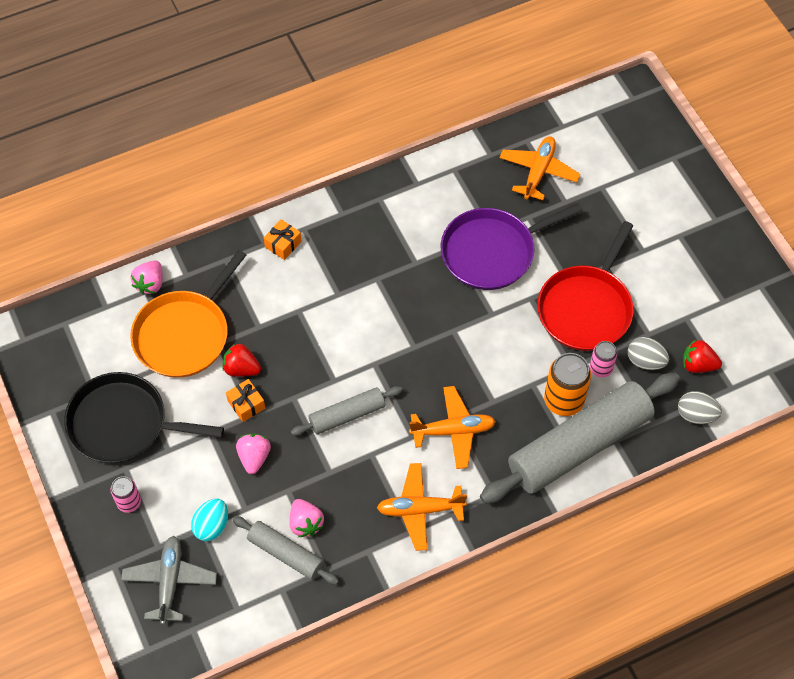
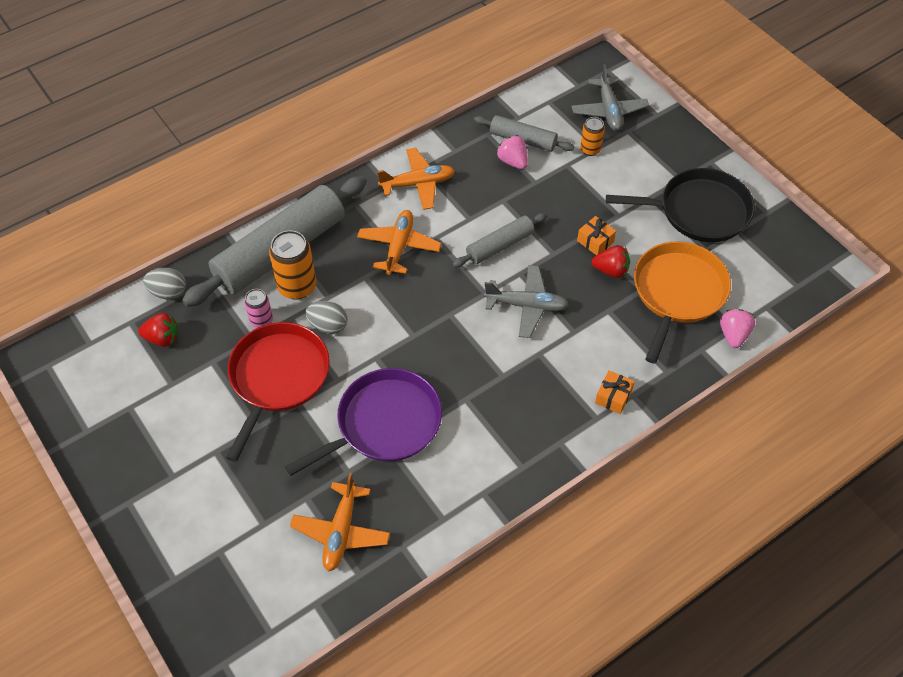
camera: 170 degrees right, 5 degrees down
pink can [111,476,141,513] -> none
turquoise egg [191,499,228,541] -> orange can [580,117,605,156]
pink strawberry [236,433,271,474] -> none
orange plane [409,386,496,469] -> orange plane turned 120 degrees clockwise [357,210,442,275]
grey egg [628,337,669,370] -> grey egg moved to [305,301,348,334]
none -> grey plane [484,265,569,338]

